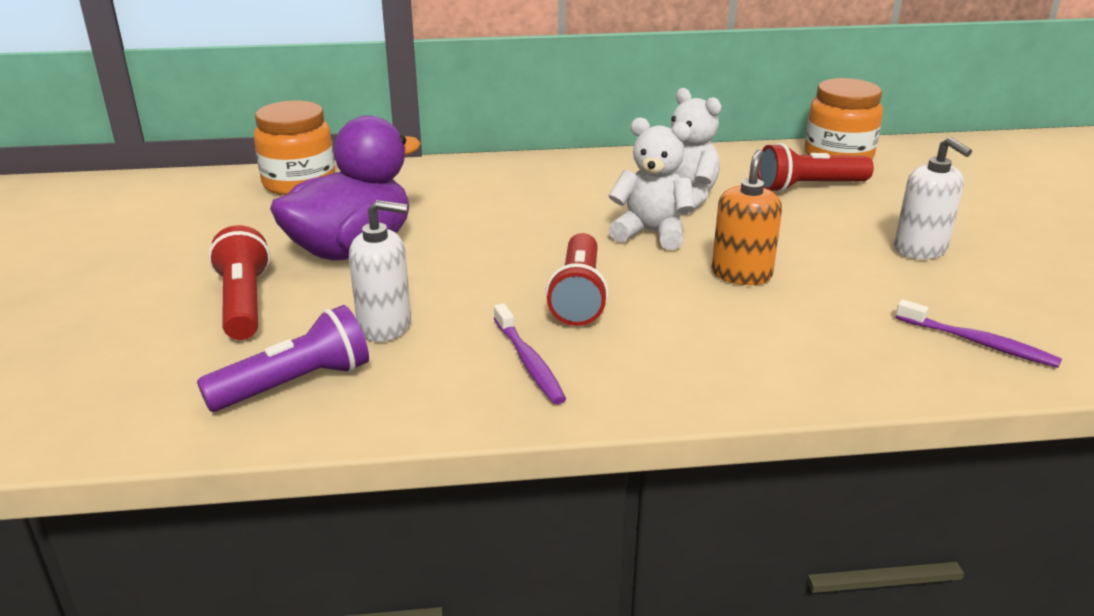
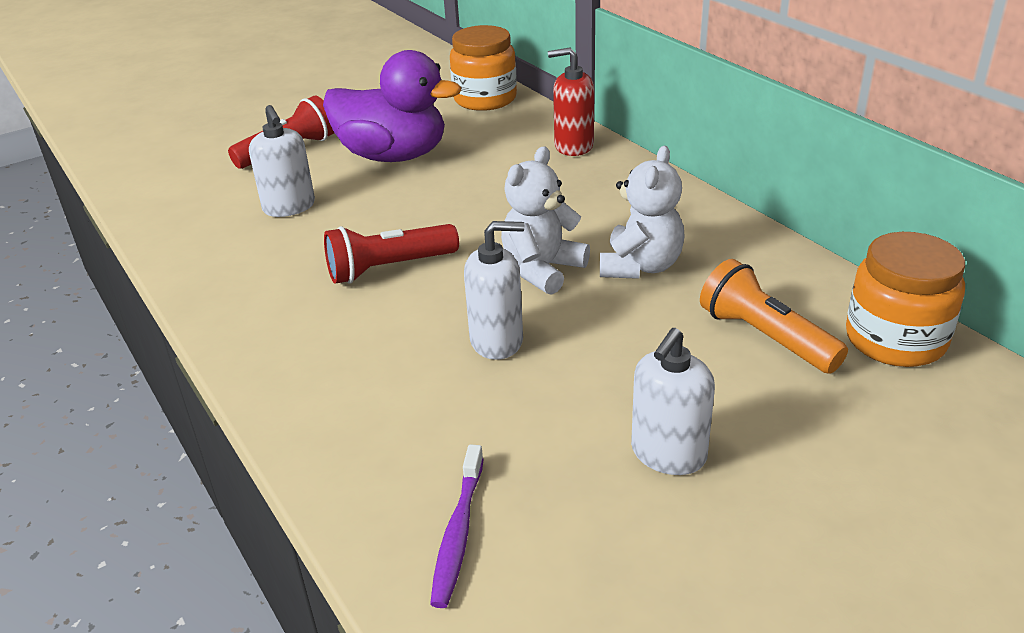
camera: 65 degrees right, 5 degrees up
purple flashlight [197,305,369,412] -> none
purple toothbrush [494,303,566,404] -> none
white teddy bear [608,117,695,250] -> white teddy bear turned 135 degrees counterclockwise [501,146,590,295]
orange soap dispenser [712,150,782,285] -> white soap dispenser [464,221,524,360]
red flashlight [758,143,874,193] -> orange flashlight [700,259,848,374]
none -> red soap dispenser [548,47,594,156]

